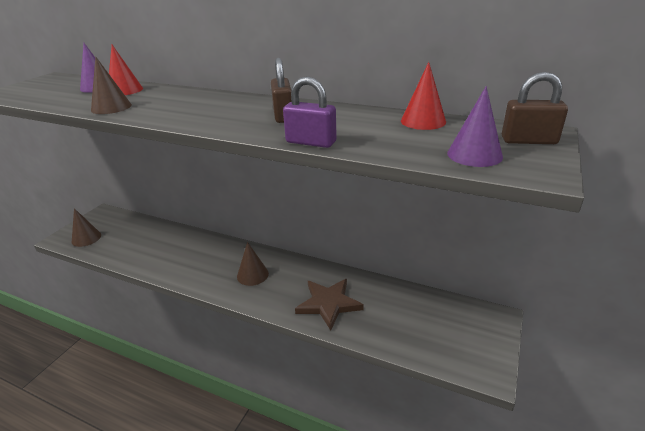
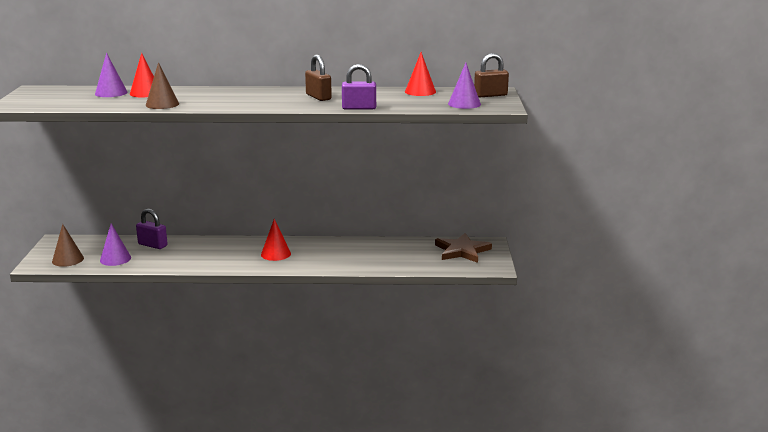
camera: 25 degrees left, 10 degrees down
brown cone [237,242,269,286] -> red cone [261,219,291,261]
brown star [295,279,364,330] -> brown star moved to [435,233,492,263]
none -> purple cone [100,224,131,266]
none -> purple padlock [136,209,168,249]

